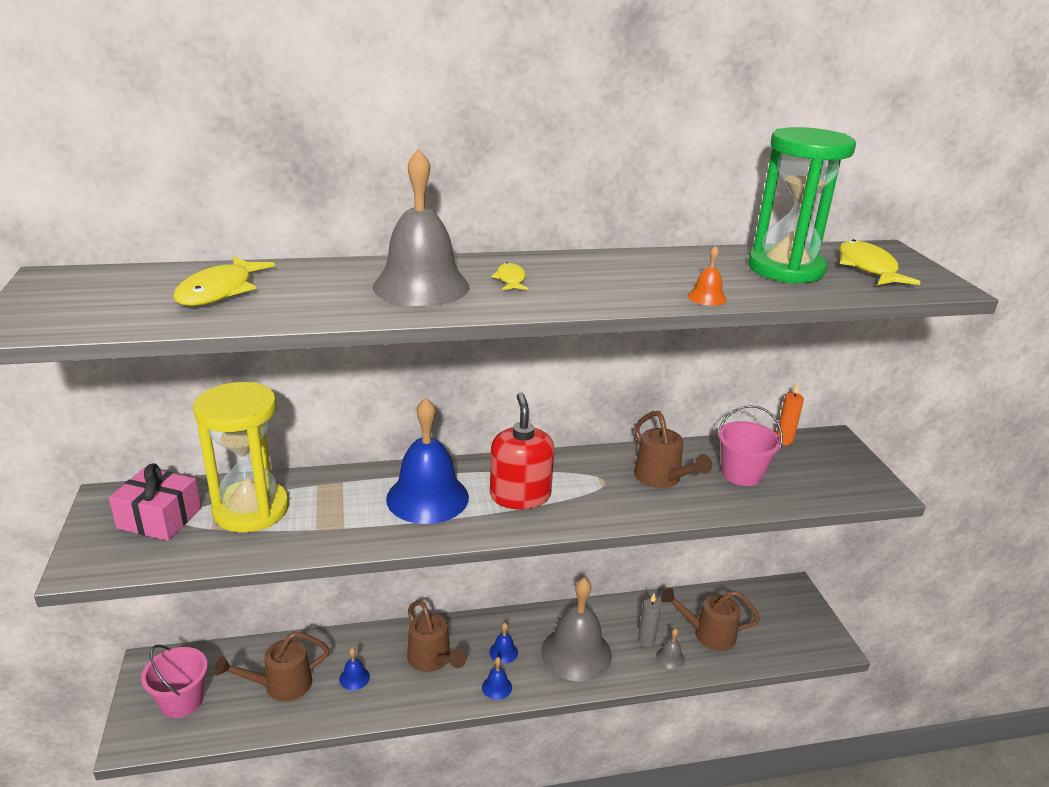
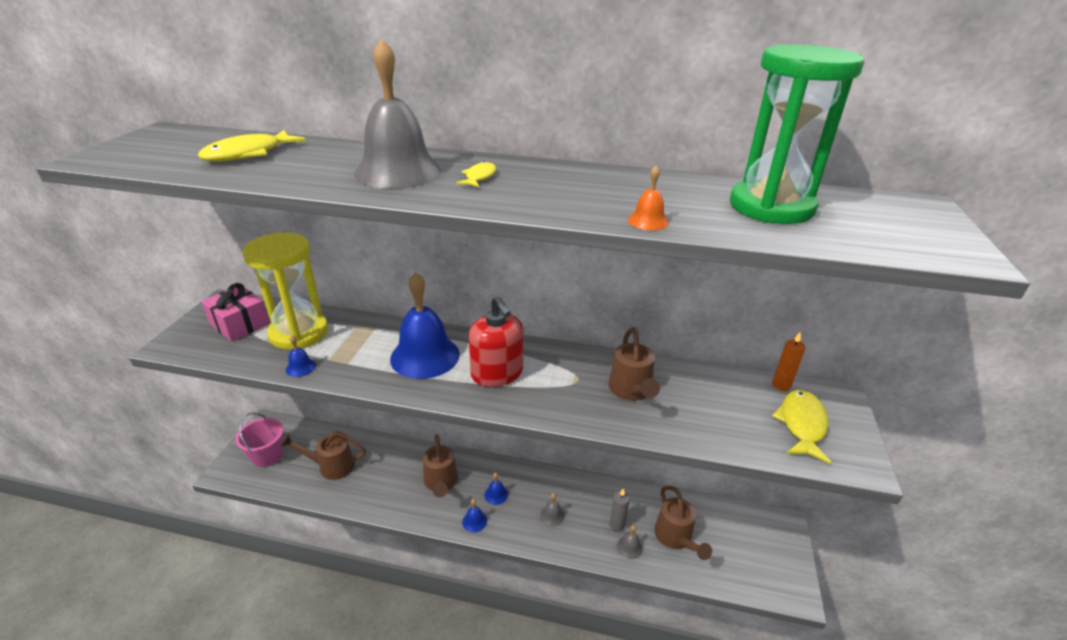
camera: 25 degrees right, 5 degrees up
blue bell [339,648,370,690] -> blue bell moved to [286,335,316,377]
red soap dispenser [490,392,554,509] -> red soap dispenser turned 135 degrees clockwise [469,296,523,387]
grey bell [541,577,612,682] -> grey bell [540,493,565,526], size x0.41
brown watering can [661,588,760,651] -> brown watering can turned 135 degrees counterclockwise [654,486,712,560]
pink bucket [718,405,783,486] -> none
yellow fish [839,239,920,285] -> yellow fish moved to [772,390,831,464]

